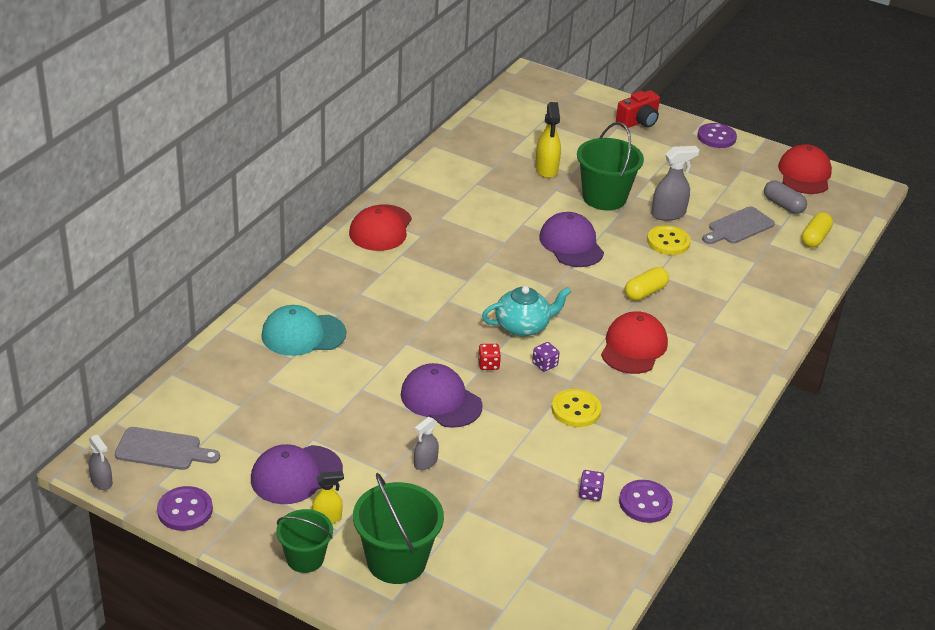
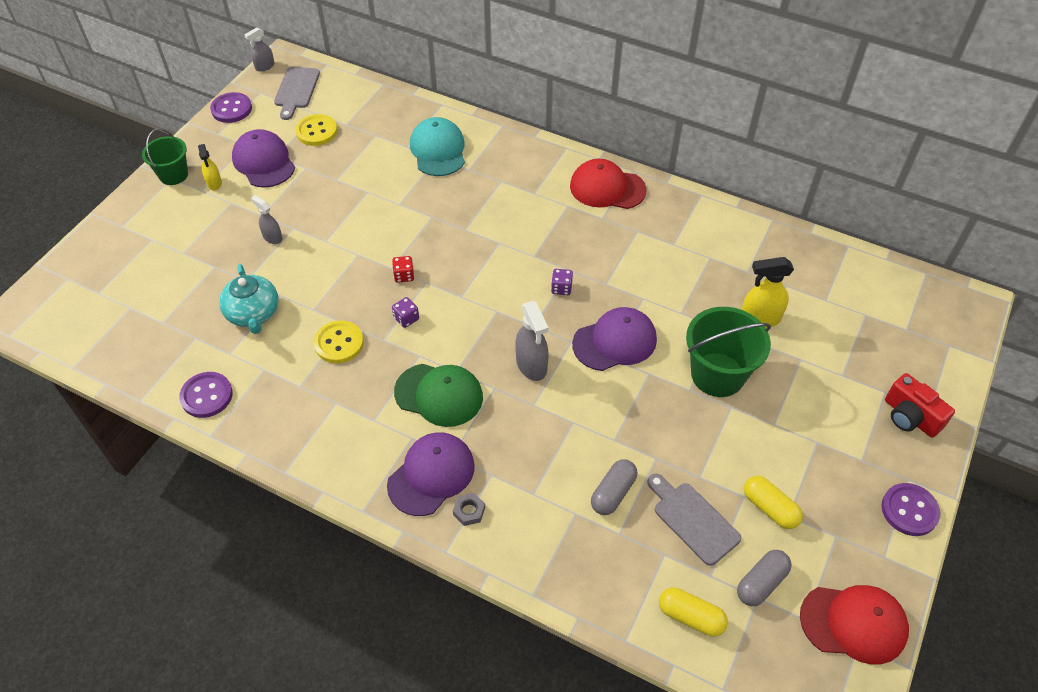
camera: 90 degrees right, 15 degrees up
green bucket [353,473,444,584] -> none
purple cap [401,363,483,428] -> purple cap moved to [387,432,475,516]
turquoise teapot [482,286,571,337] -> turquoise teapot moved to [219,264,279,334]
purple dice [579,470,604,501] -> purple dice moved to [551,269,573,295]
red cap [601,311,668,374] -> green cap [394,364,483,427]
yellow capsule [625,267,669,301] -> yellow capsule moved to [744,476,803,529]
yellow button [647,225,691,255] -> yellow button moved to [295,114,337,146]
grey spray bottle [651,146,700,221] -> grey spray bottle moved to [516,301,548,381]
none -> grey nut [453,493,485,526]
none -> grey capsule [591,459,637,515]

